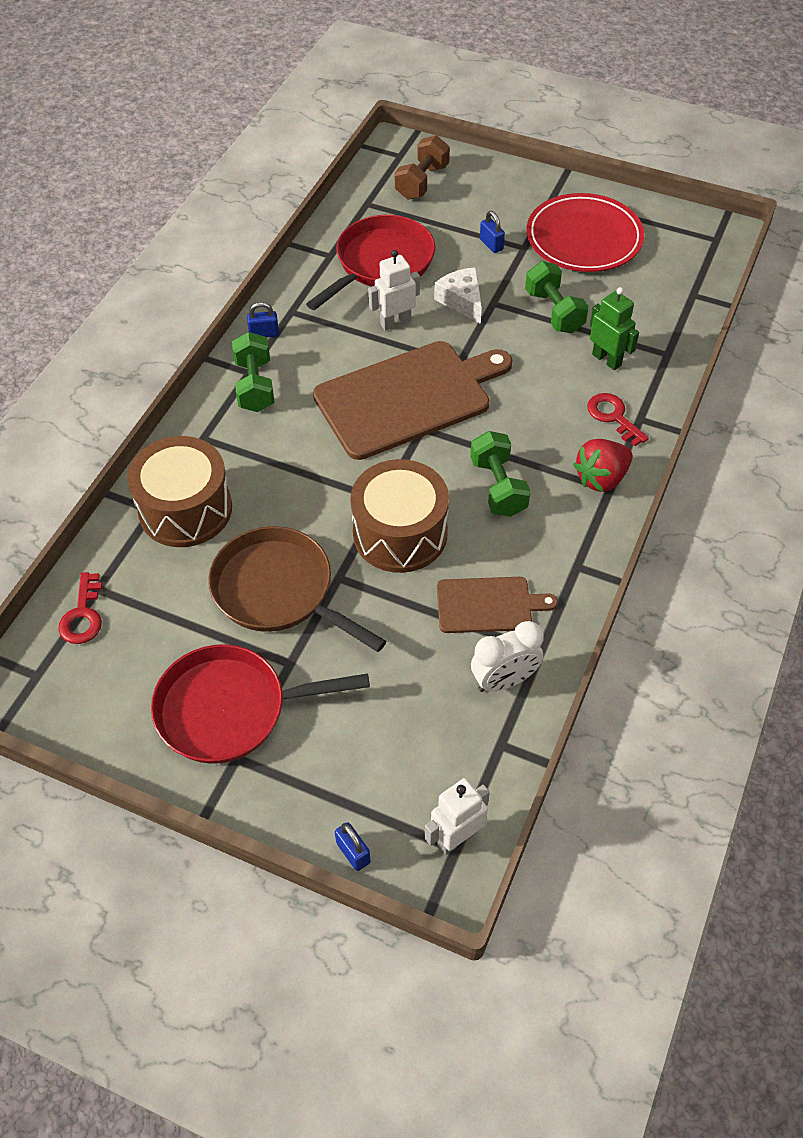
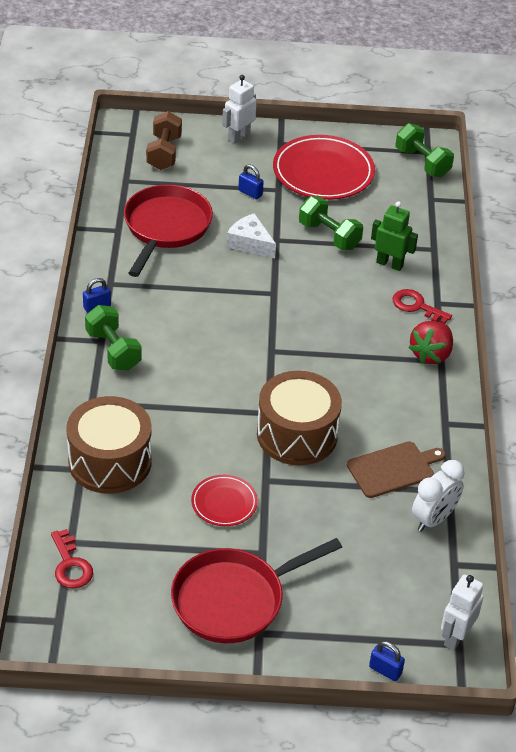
camera: 25 degrees left, 10 degrees down
brown pan [208,526,386,652] -> red plate [191,475,258,526]
brown cutting board [313,341,512,460] -> none
white robot [368,250,420,331] -> white robot moved to [222,75,257,144]
green dumbbell [470,431,531,517] -> green dumbbell moved to [396,123,454,177]

